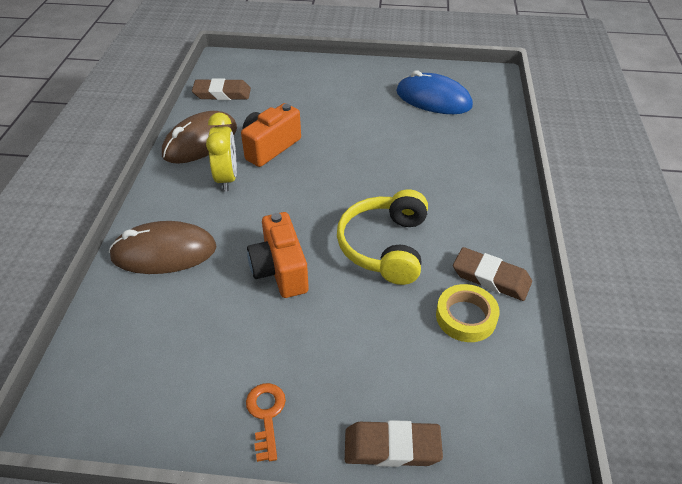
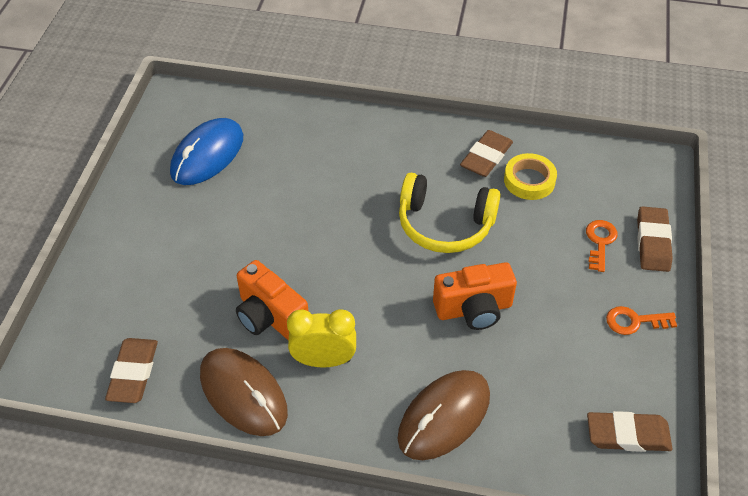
camera: 85 degrees left, 5 degrees up
brown mouse [109,221,217,274] -> brown mouse turned 45 degrees clockwise [398,370,490,460]
none -> orange key [586,220,618,272]
none -> brown eraser [587,411,673,452]

